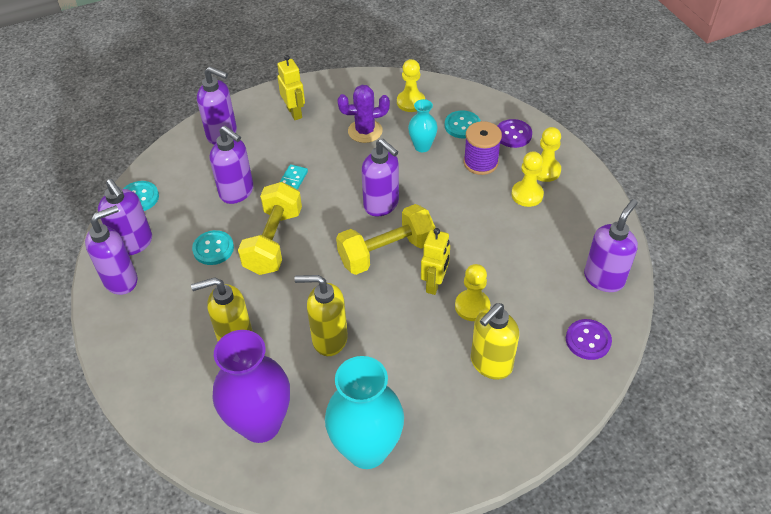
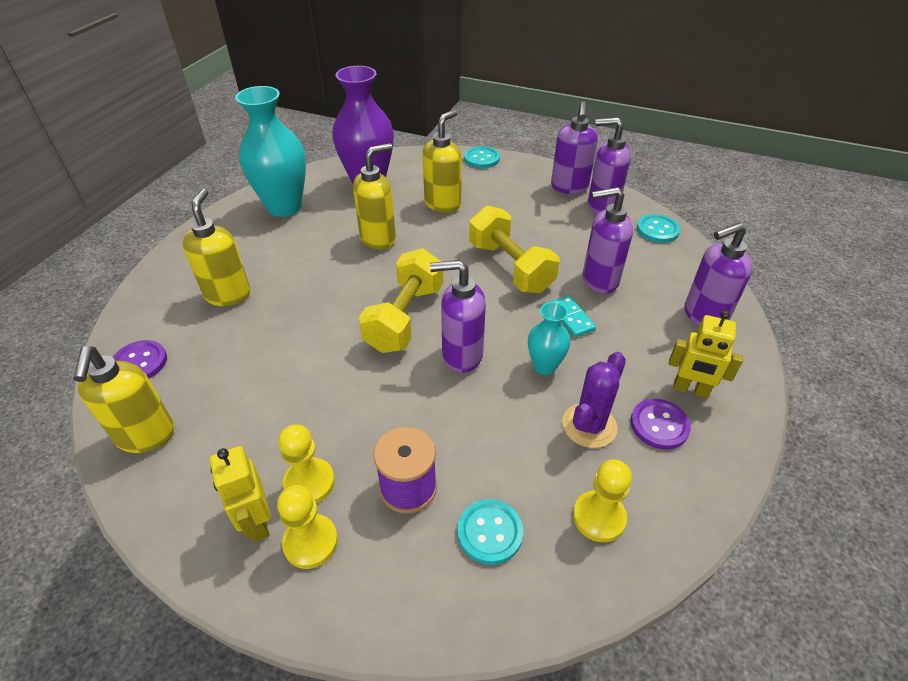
camera: 135 degrees right, 5 degrees down
turquoise button [192,230,234,265] -> turquoise button moved to [464,146,500,168]
turquoise vase [408,99,438,152] -> turquoise vase moved to [528,302,570,375]
yellow robot [421,228,450,295] -> yellow robot moved to [210,446,271,542]
yellow pawn [455,264,490,321] -> none
purple button [497,119,532,148] -> purple button moved to [630,399,691,450]
purple soap dispenser [584,199,638,292] -> yellow soap dispenser [73,346,174,453]

